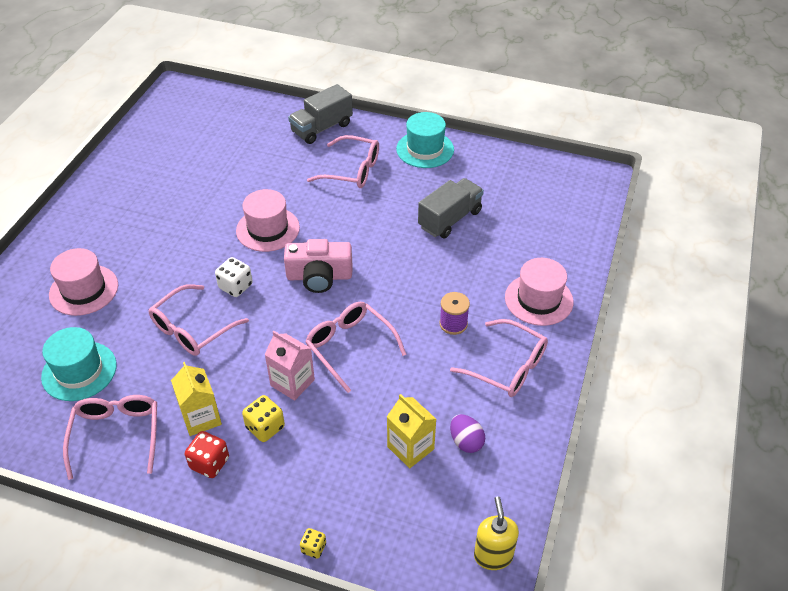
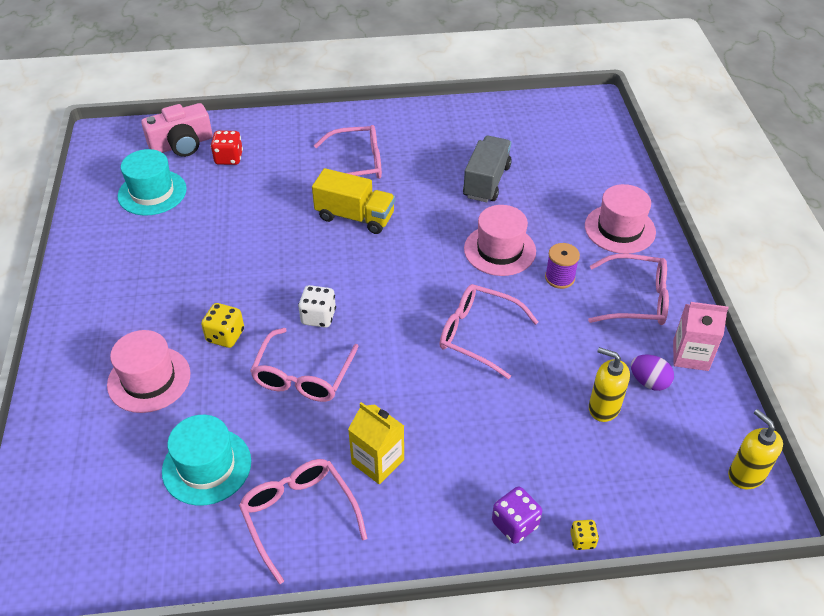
camera: 25 degrees left, 0 degrees up
red dice [185,431,229,478] -> red dice moved to [211,131,243,165]
pink hat [236,189,300,252] -> pink hat moved to [464,205,536,276]
yellow dice [242,395,285,442] -> yellow dice moved to [201,303,244,348]
pink carton [264,331,315,401] -> pink carton moved to [673,302,729,371]
pink camera [284,239,352,293] -> pink camera moved to [141,103,213,157]
grey truck [288,84,353,144] -> none
yellow carton [387,394,436,468] -> yellow soap dispenser [589,347,630,422]
turquoise hat [396,112,454,168] -> turquoise hat moved to [118,149,187,216]
none -> yellow truck [312,168,395,234]
none -> purple dice [492,487,542,544]

